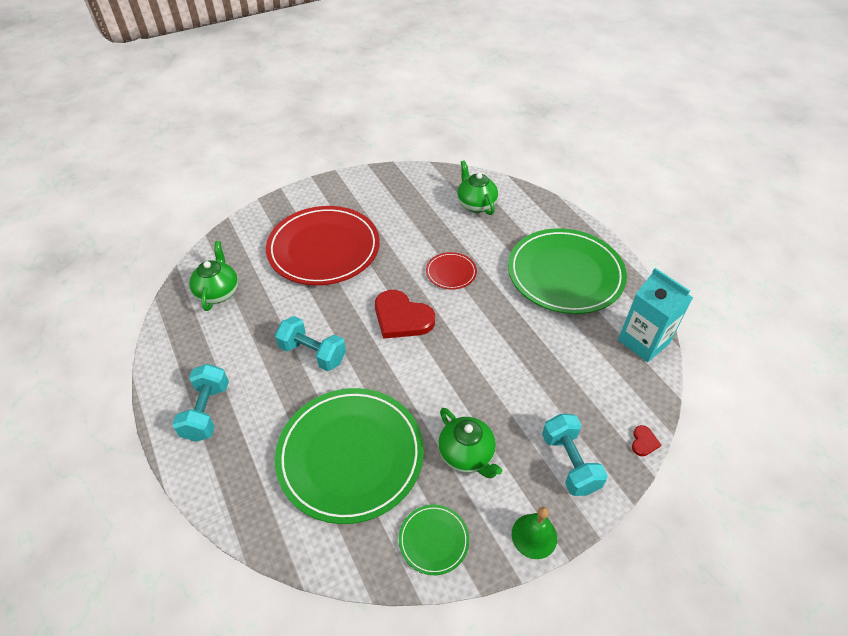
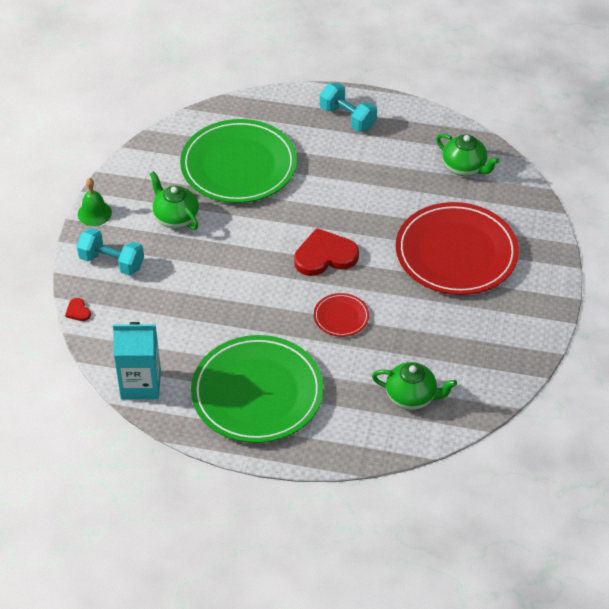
camera: 130 degrees right, 0 degrees up
turquoise dumbbell [275,316,346,371] -> none
green plate [399,505,469,575] -> none
green teapot [438,408,502,478] -> green teapot turned 45 degrees clockwise [150,171,199,230]

